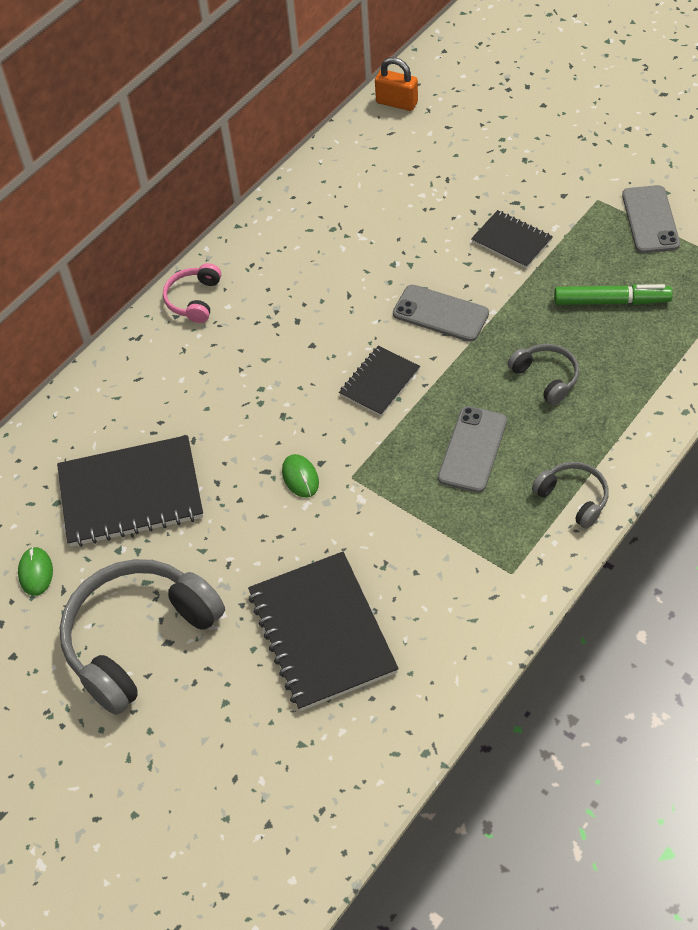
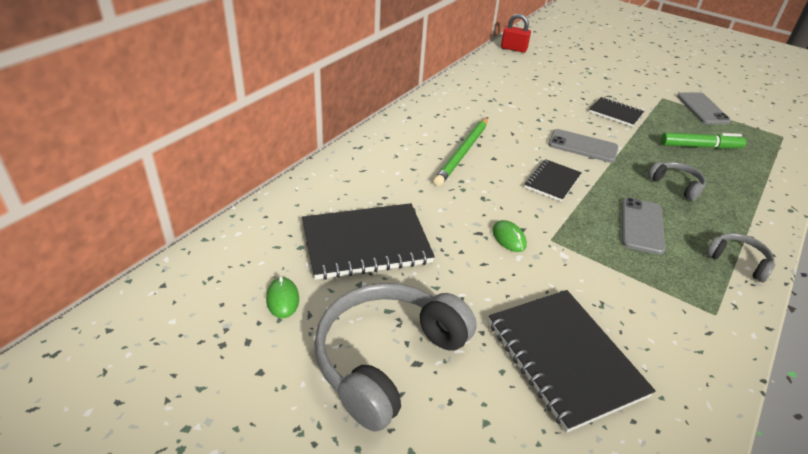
camera: 10 degrees left, 15 degrees down
pink headphones [163,263,221,323] -> none
orange padlock [375,57,418,111] -> red padlock [501,14,531,53]
none -> green pencil [433,117,488,186]

